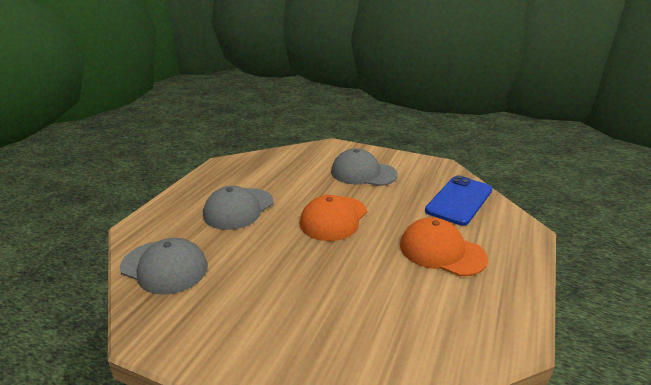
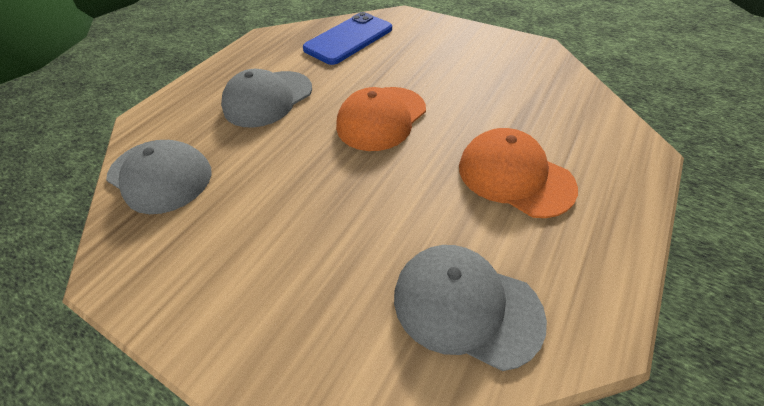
camera: 10 degrees right, 20 degrees up
grey cap [331,148,398,186] -> grey cap moved to [394,245,547,371]
blue phone [425,176,492,226] -> blue phone moved to [303,12,392,65]

